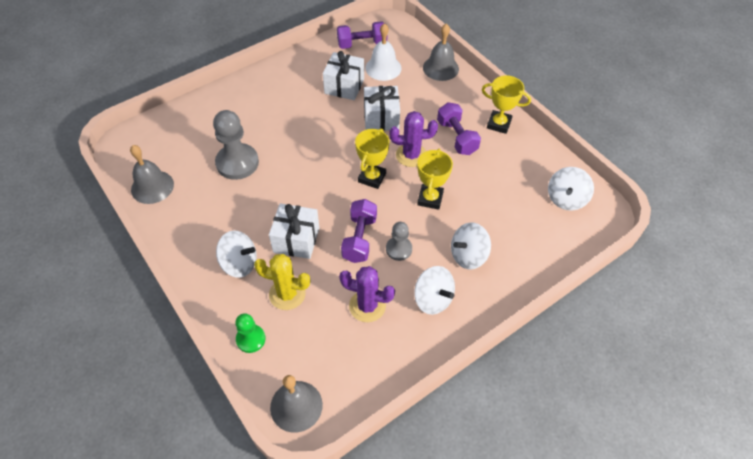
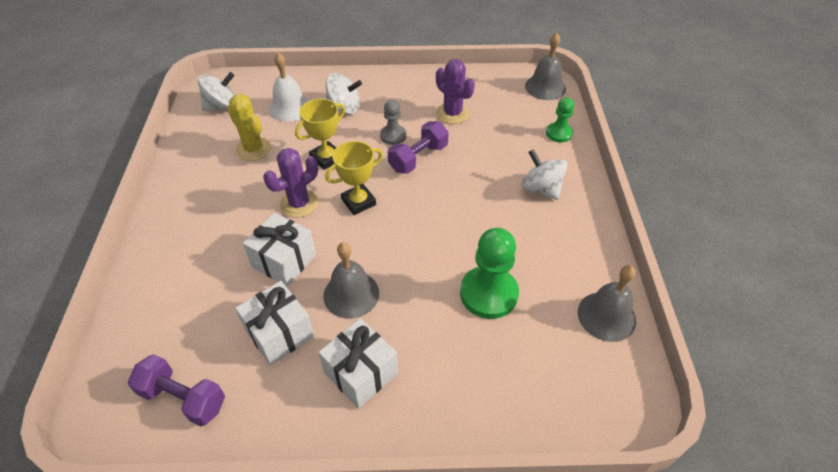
camera: 145 degrees left, 5 degrees down
grey pawn [213,110,259,180] -> green pawn [460,228,519,319]
yellow cactus [254,254,310,310] -> yellow cactus moved to [227,94,271,161]
white gift [269,203,319,259] -> white gift moved to [318,318,398,408]
white bell [365,23,402,81] -> white bell moved to [269,53,309,122]
purple cactus [390,111,438,167] -> purple cactus turned 75 degrees counterclockwise [263,148,318,218]
white spinning top [414,266,455,315] -> none
grey bell [423,23,459,81] -> grey bell moved to [323,242,379,319]
purple dumbbell [437,102,481,155] -> none
yellow trophy [482,75,531,134] -> none

